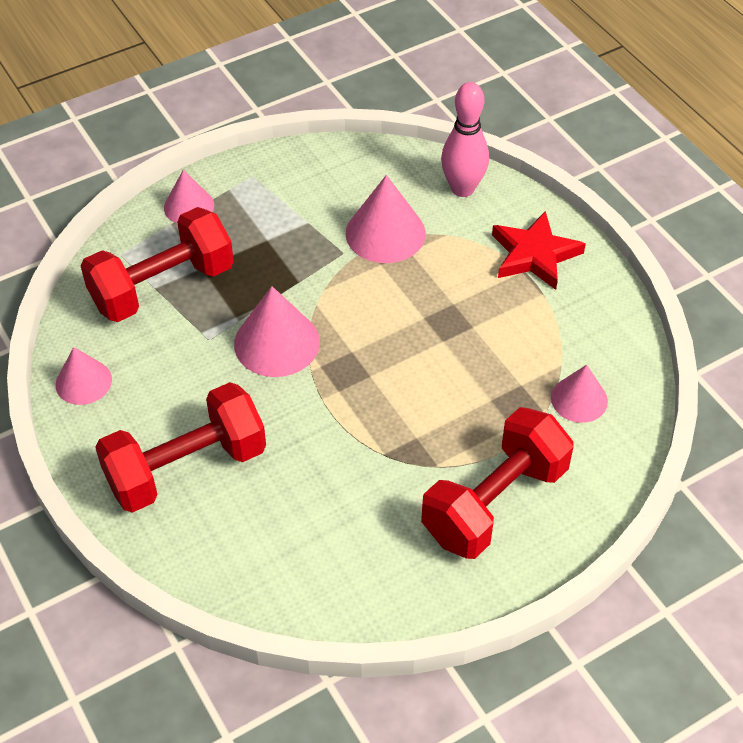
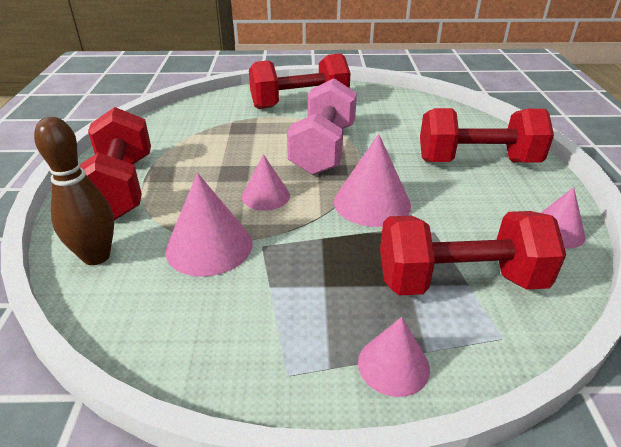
camera: 150 degrees left, 15 degrees down
pink bowling pin [441,82,489,197] -> brown bowling pin [34,117,114,265]
red star [492,211,586,290] -> red dumbbell [80,107,151,220]
pink cone [551,365,608,423] -> pink cone moved to [242,154,290,211]
none -> pink dumbbell [287,78,357,175]

